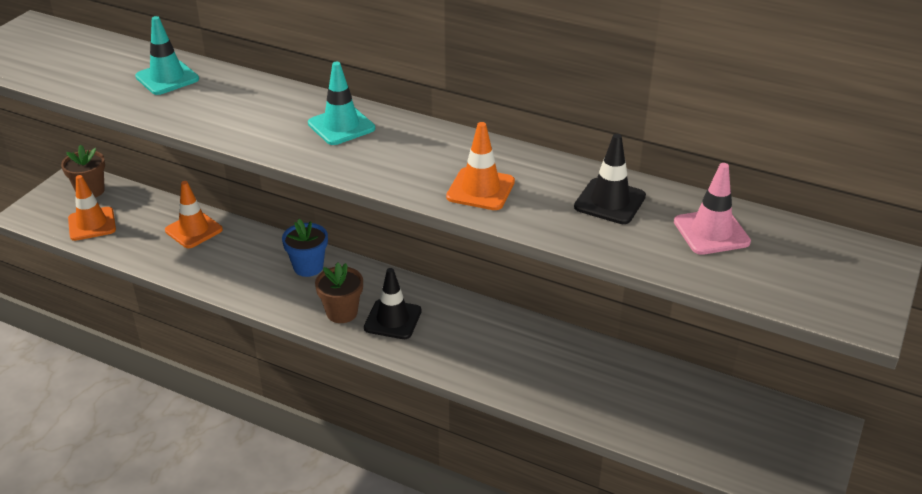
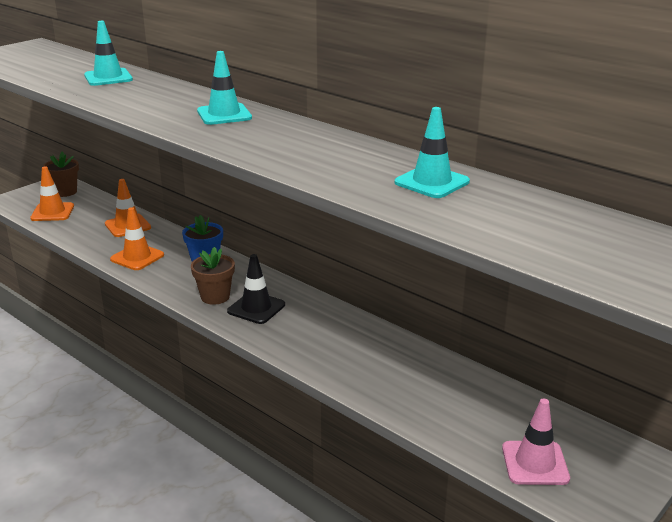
camera: 15 degrees right, 10 degrees down
orange traffic cone [446,122,515,210] -> orange traffic cone moved to [110,207,164,270]
black traffic cone [574,134,646,224] -> turquoise traffic cone [395,107,470,198]
pink traffic cone [674,163,751,255] -> pink traffic cone moved to [502,399,570,485]

